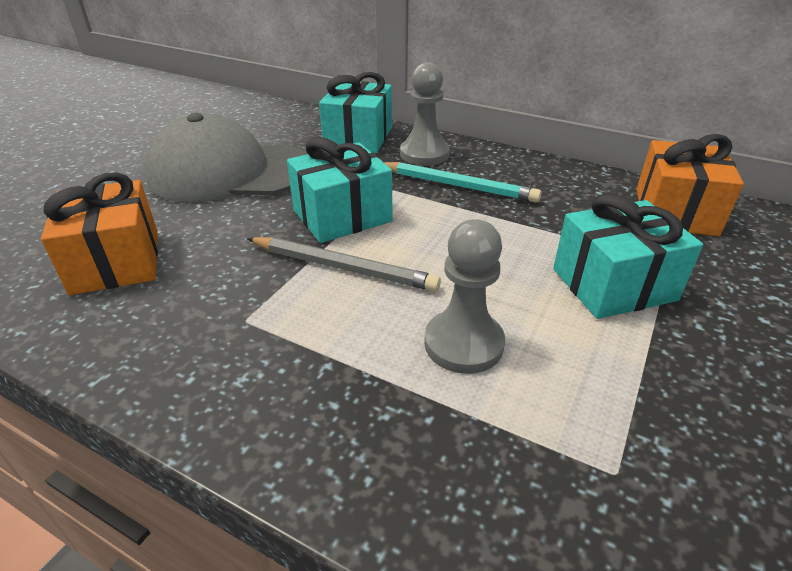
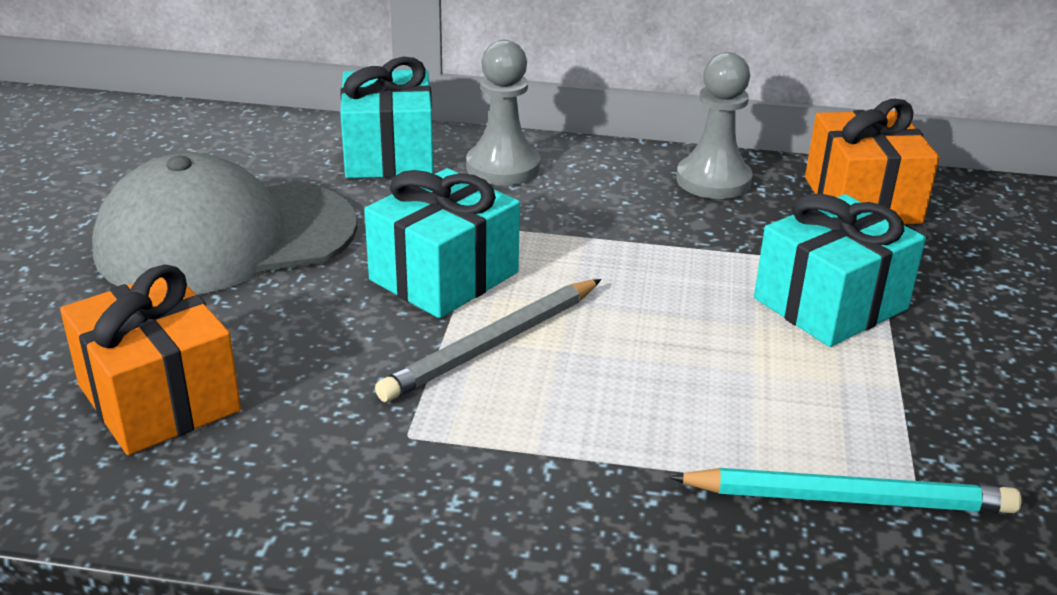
camera: 20 degrees left, 5 degrees down
grey pencil [247,237,441,292] -> grey pencil turned 135 degrees clockwise [375,279,601,402]
turquoise pencil [384,162,541,202] -> turquoise pencil moved to [669,468,1021,513]
grey pawn [424,219,505,374] -> grey pawn moved to [676,52,753,199]

